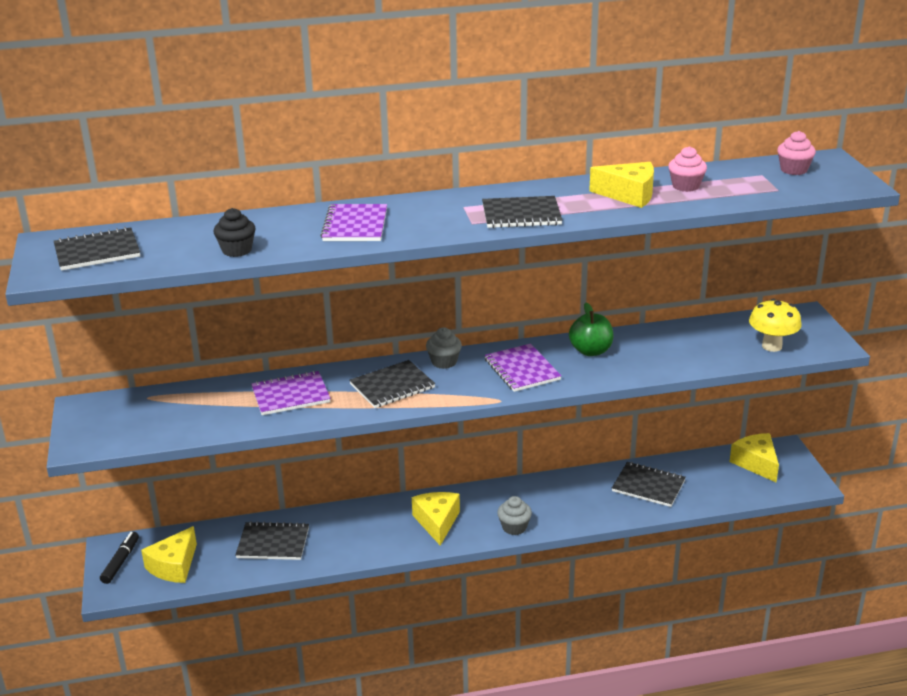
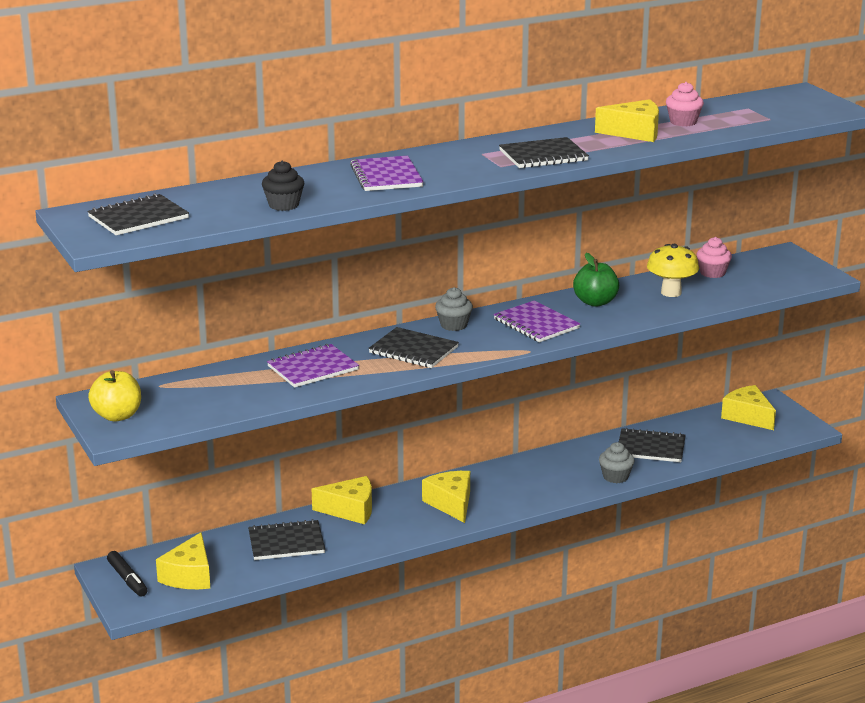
camera: 15 degrees left, 5 degrees down
black marker [100,532,139,584] -> black marker turned 150 degrees clockwise [107,551,148,597]
black notebook [349,360,435,408] -> black notebook turned 75 degrees clockwise [368,327,459,368]
grey cupcake [497,496,532,535] -> grey cupcake moved to [599,442,634,483]
yellow mushroom [749,299,802,352] -> yellow mushroom moved to [647,244,699,297]
pink cupcake [777,131,816,175] -> pink cupcake moved to [696,237,732,278]
none -> yellow apple [88,370,141,422]
none -> yellow cheese [312,476,372,524]

